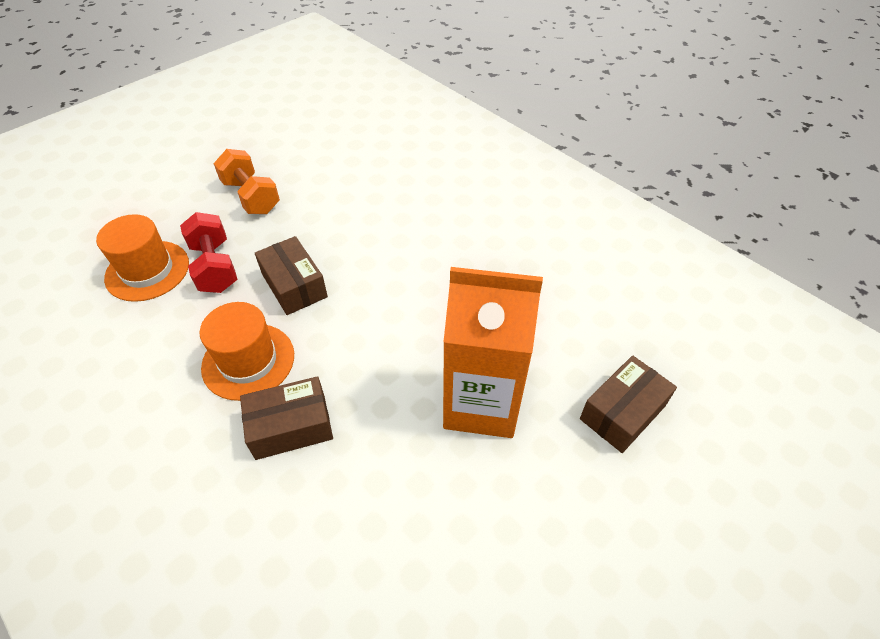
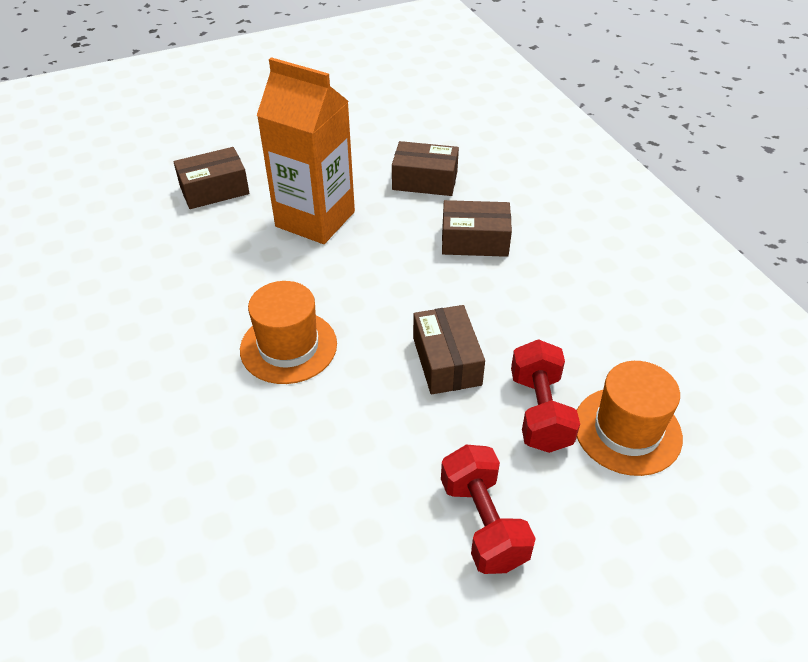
camera: 160 degrees left, 5 degrees down
orange hat [199,302,294,401] -> orange hat moved to [240,281,337,384]
orange dumbbell [213,149,280,214] -> red dumbbell [441,445,536,574]
none -> brown box [392,141,459,196]

